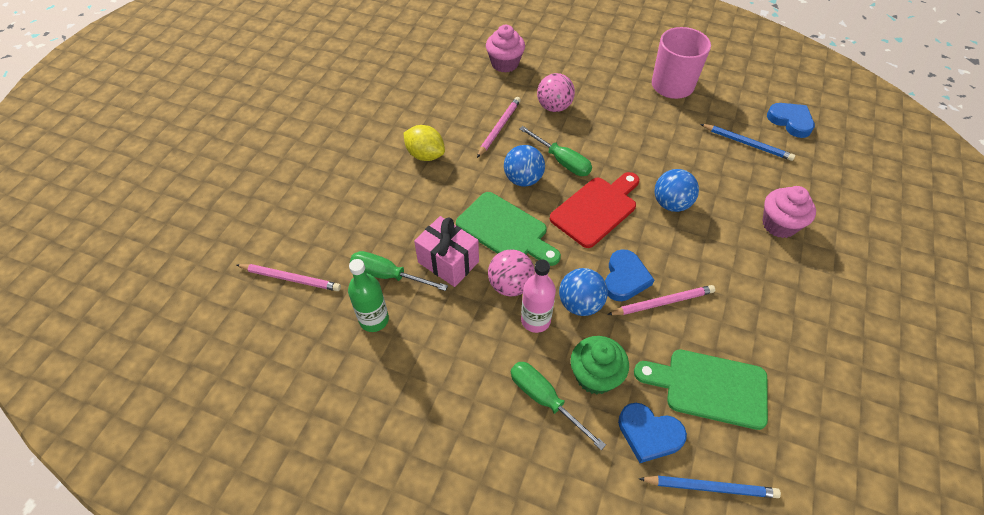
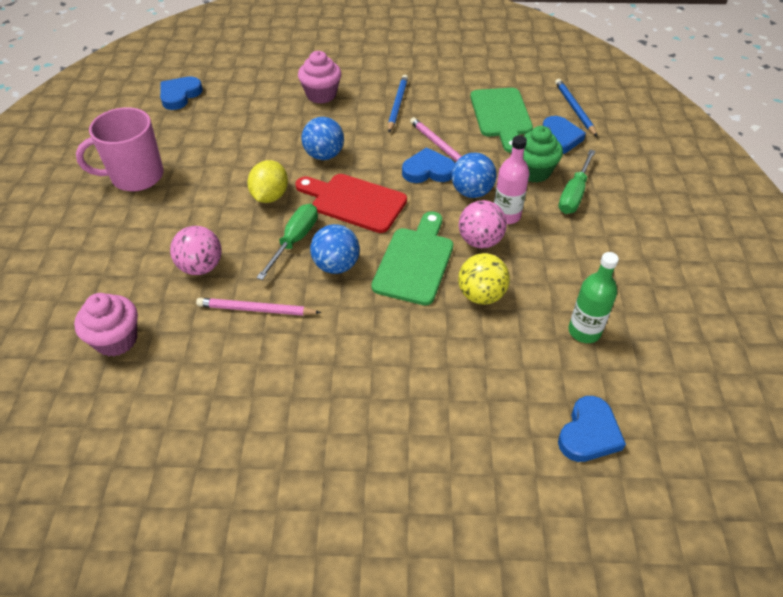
camera: 110 degrees left, 5 degrees down
pink pencil [237,264,341,291] -> blue heart [558,396,626,462]
green screwdriver [350,251,448,291] -> none
yellow lemon [403,125,445,161] -> yellow lemon moved to [247,160,288,203]
pink gift [414,216,479,287] -> yellow ball [458,253,510,304]
blue pencil [700,124,795,161] -> blue pencil moved to [388,75,408,132]

